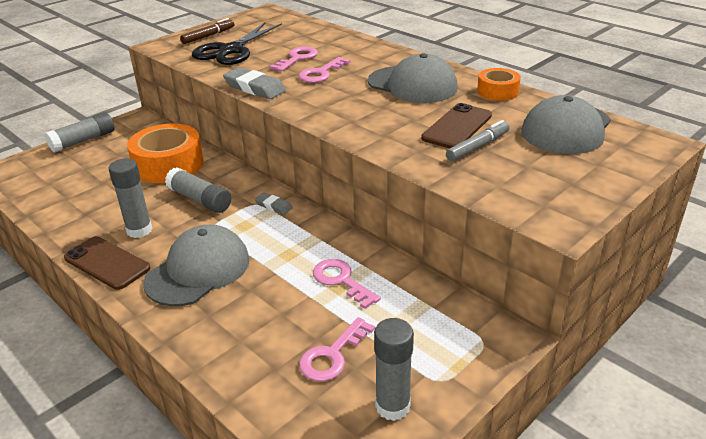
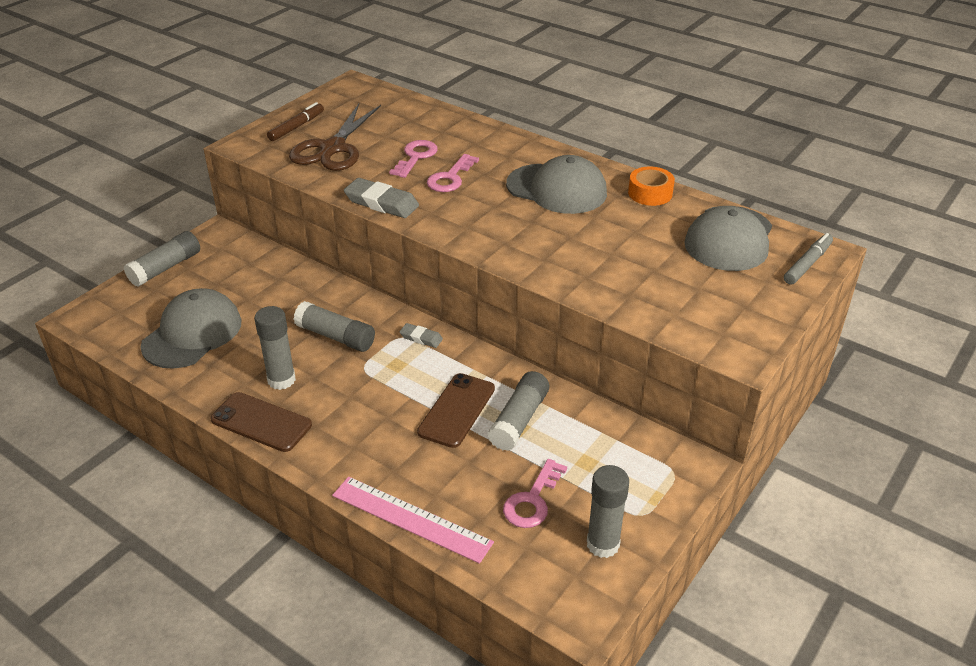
camera: 10 degrees left, 5 degrees up
orange tape [127,124,204,183] -> none
grey cap [143,225,250,306] -> grey cap moved to [140,288,241,369]
black scissors [192,23,282,65] -> brown scissors [289,104,381,171]
pink key [313,259,381,309] -> grey glue stick [488,371,549,451]
brown phone [421,103,492,149] -> brown phone moved to [417,373,495,448]
grey marker [446,120,510,162] -> grey marker moved to [784,233,833,285]
none -> pink ruler [332,477,494,564]

